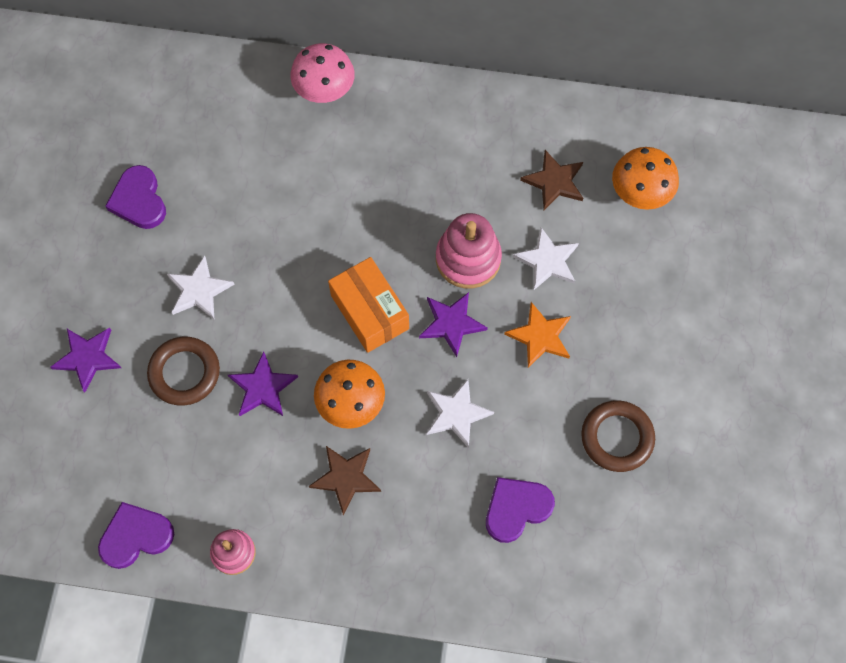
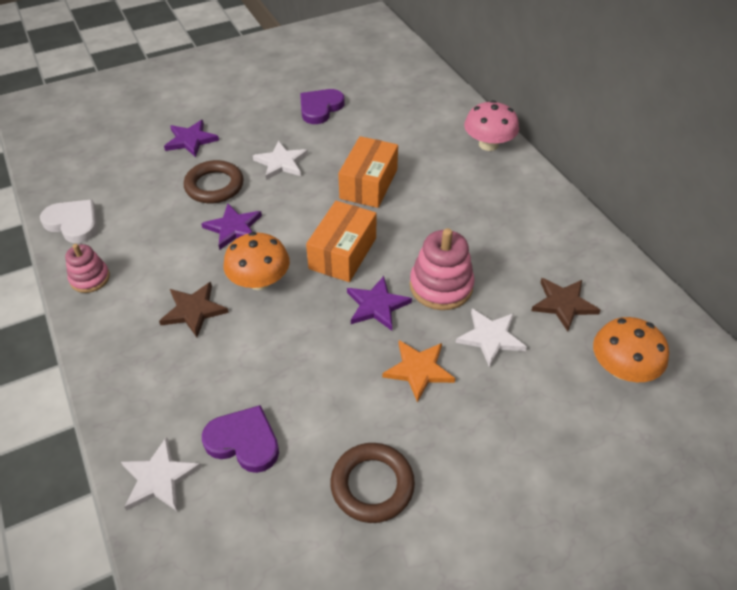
camera: 55 degrees right, 20 degrees down
purple heart [98,502,174,569] -> white heart [40,200,97,243]
white star [427,379,494,448] -> white star moved to [121,437,201,511]
none -> orange box [338,136,398,208]

